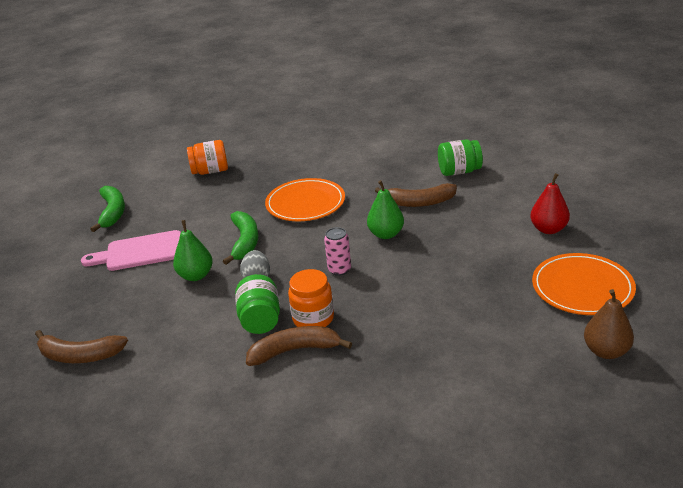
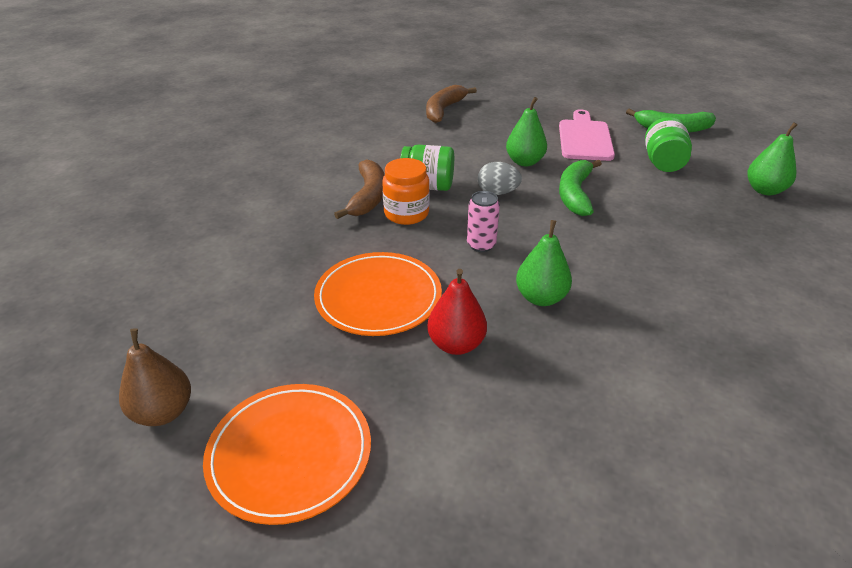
camera: 105 degrees right, 5 degrees up
orange jar [187,140,228,175] -> green pear [747,123,797,195]
green banana [223,211,258,265] -> green banana turned 90 degrees clockwise [559,160,602,216]
orange plate [265,178,345,221] -> orange plate moved to [314,252,442,336]
brown banana [375,183,457,207] -> none
green jar [438,140,483,176] -> green jar moved to [645,117,692,172]
red pear [530,173,570,234] -> red pear moved to [427,269,487,355]

